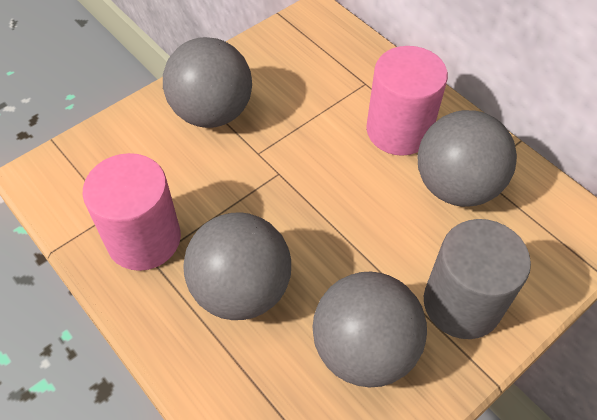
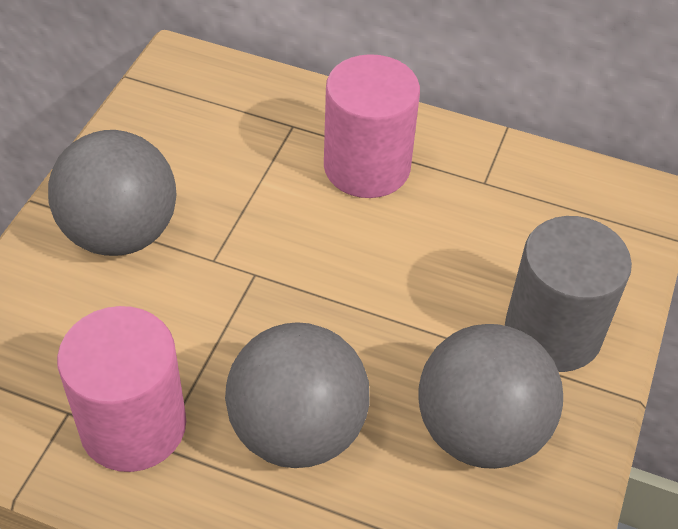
camera: 30 degrees left, 5 degrees down
grey ball [418,110,517,207] -> none

